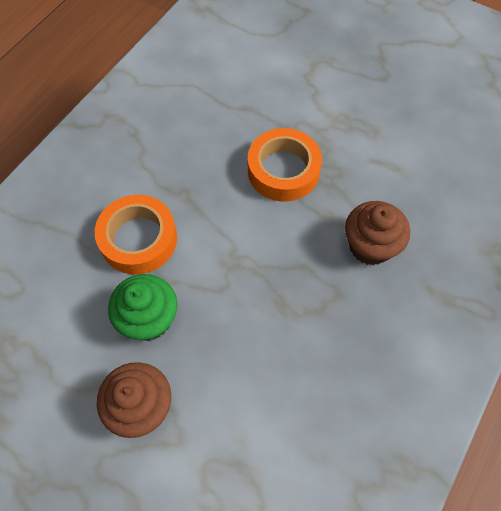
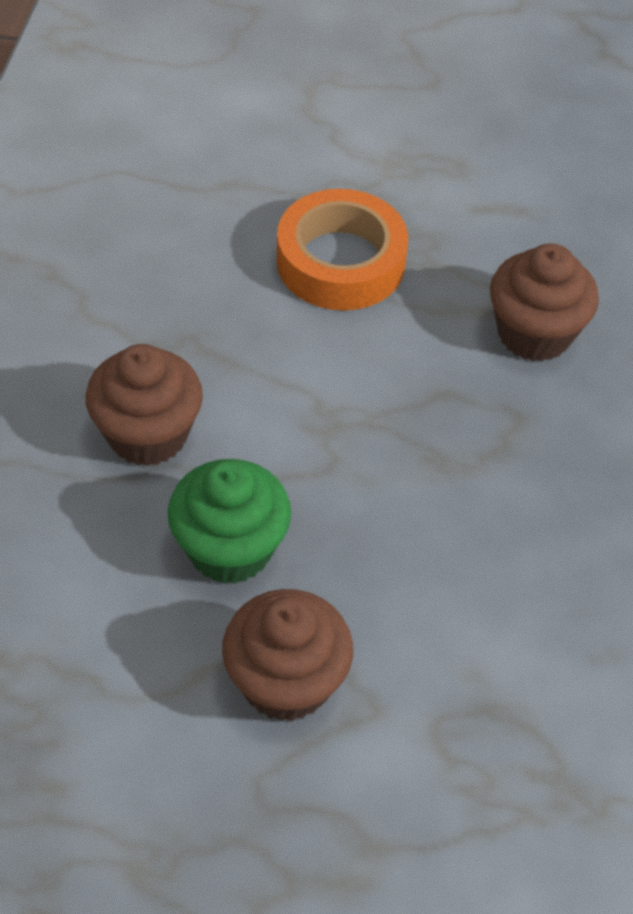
camera: 25 degrees left, 10 degrees down
orange tape [95,195,177,275] -> brown cupcake [85,344,203,466]

